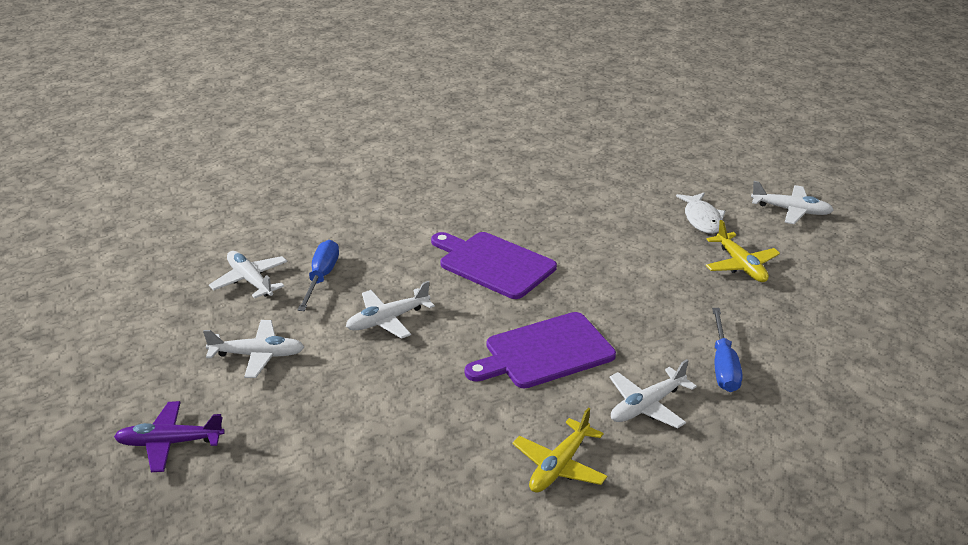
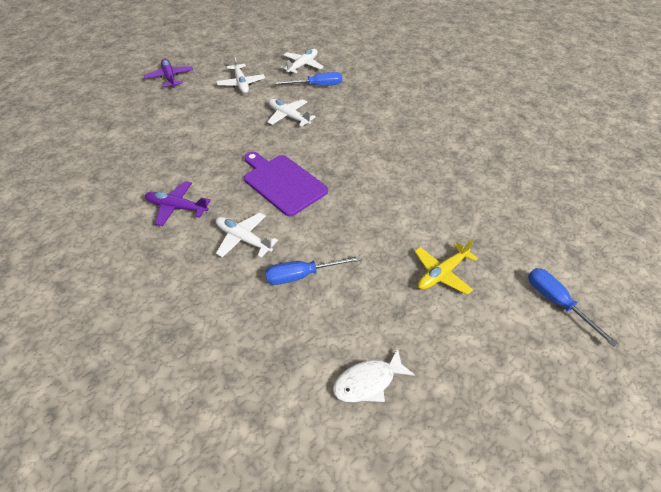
camera: 70 degrees right, 15 degrees up
purple cutting board [431,232,557,299] -> none
yellow plane [513,408,607,493] -> purple plane [145,181,211,226]
white fish [676,192,725,234] -> white fish moved to [333,348,415,402]
white plane [751,181,834,224] -> blue screwdriver [528,268,618,347]

